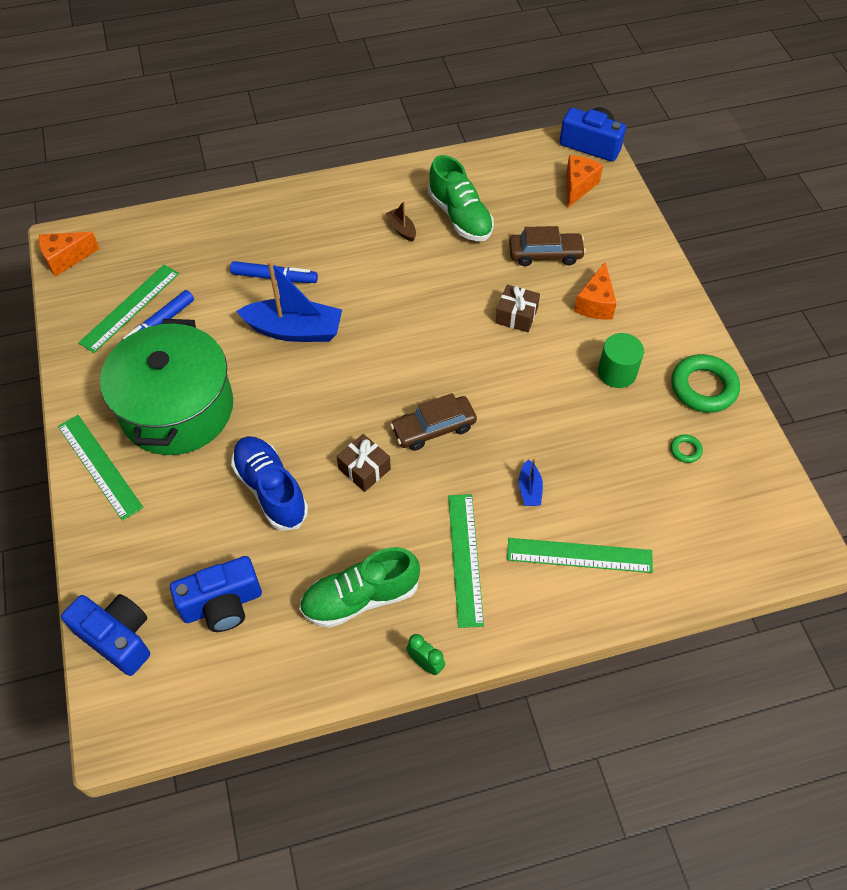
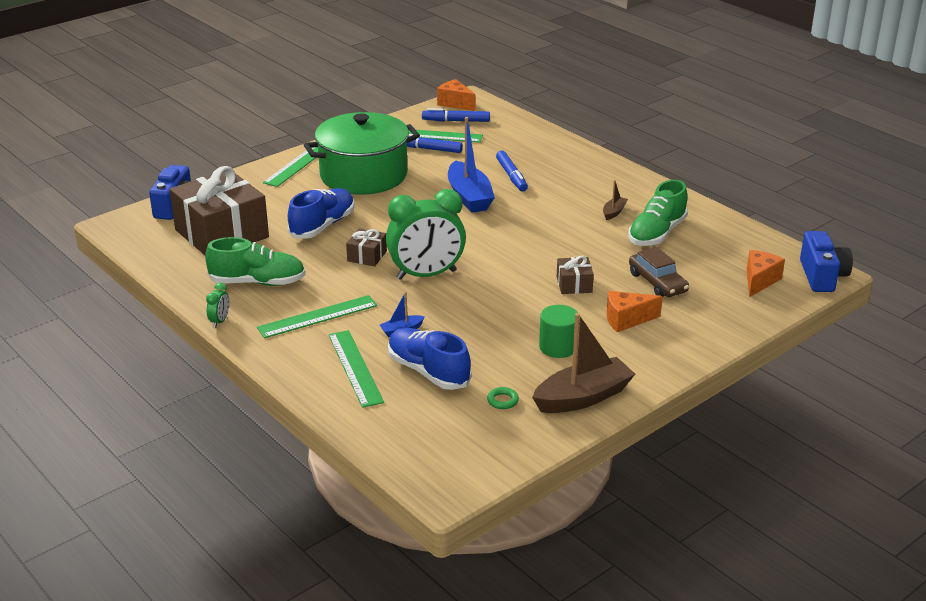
camera: 65 degrees right, 25 degrees down
blue camera [170,556,262,632] -> brown gift [169,166,269,255]
green shoe [299,547,420,628] -> green shoe turned 135 degrees clockwise [205,237,305,286]
brown car [390,393,477,451] -> green clock [386,189,466,280]
orange cheese [566,155,603,208] -> orange cheese turned 60 degrees counterclockwise [747,250,785,297]
green ring [671,354,740,413] -> brown boat [532,313,635,413]
none -> blue shoe [388,328,471,390]
none -> blue marker [422,108,490,122]

